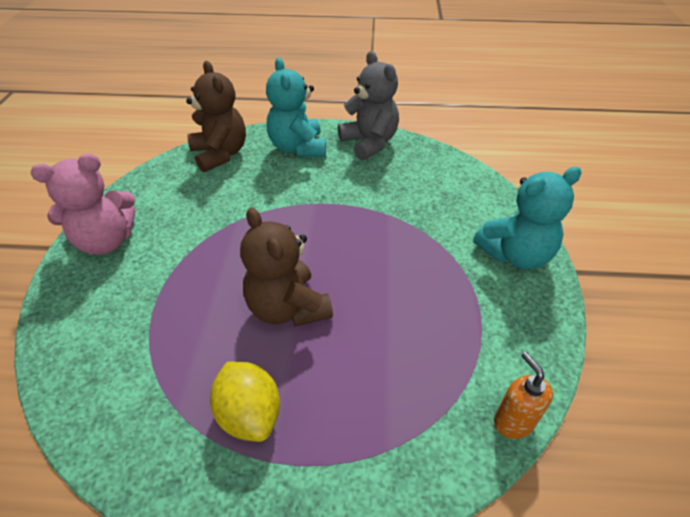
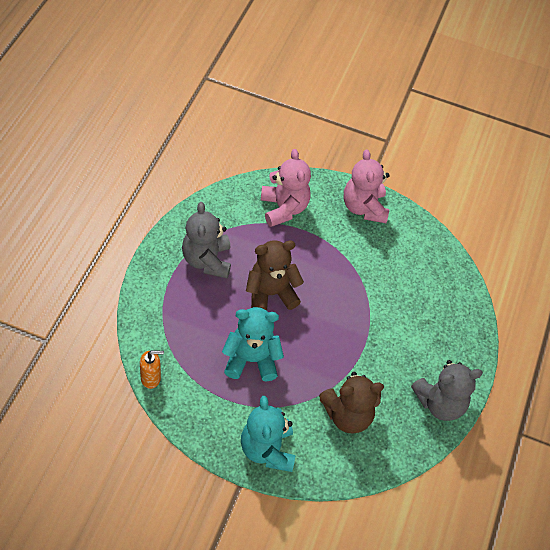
camera: 100 degrees right, 10 degrees up
brown teddy bear [186,61,246,173] -> brown teddy bear moved to [319,372,384,433]
yellow lemon [210,362,280,442] -> grey teddy bear [182,202,231,278]
turquoise teddy bear [266,58,326,157] -> turquoise teddy bear moved to [222,307,284,381]
none -> pink teddy bear [261,149,311,227]

